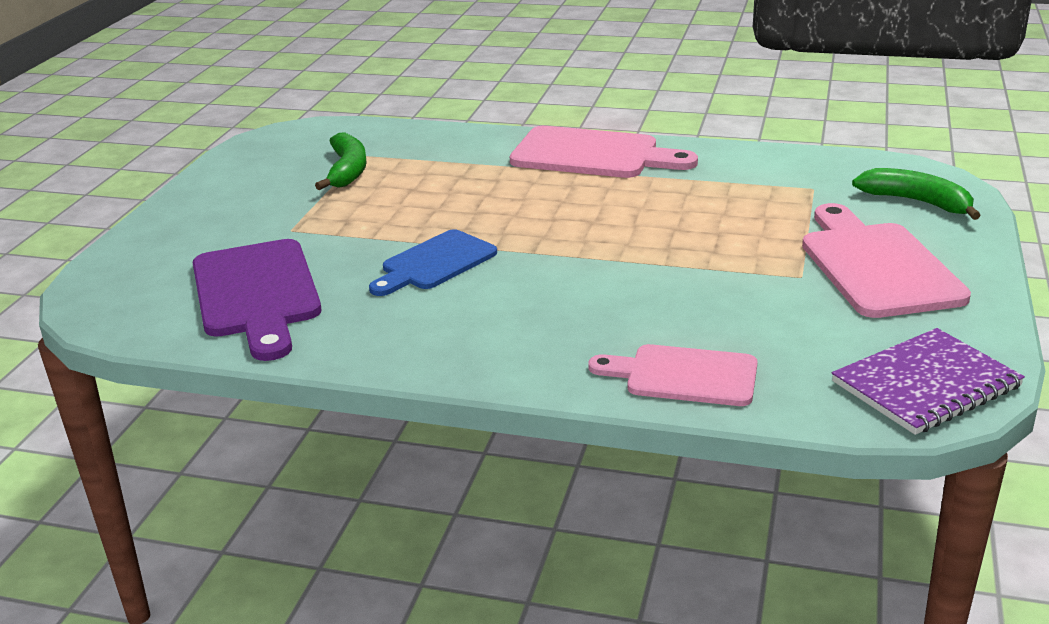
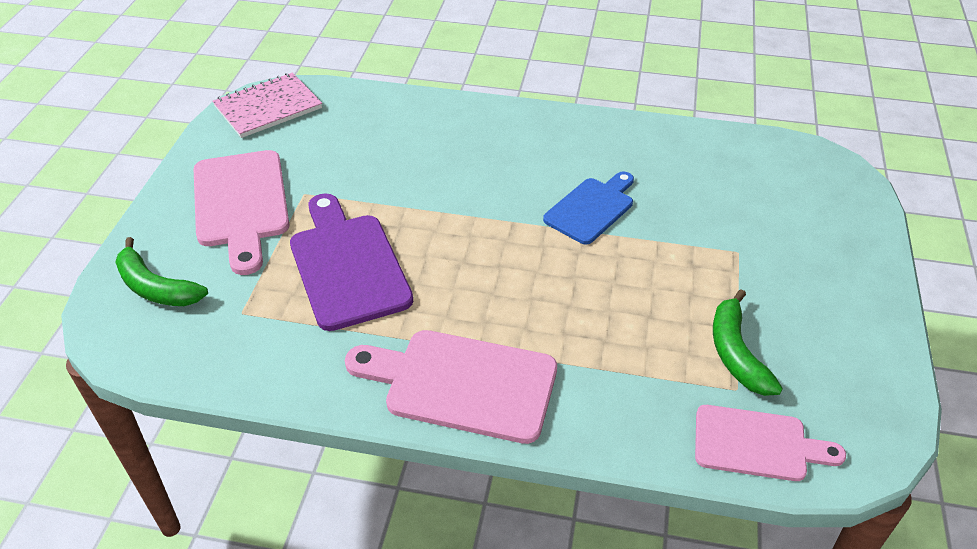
camera: 175 degrees right, 15 degrees up
purple cutting board [193,239,321,361] -> purple cutting board moved to [290,193,413,331]
pink cutting board [588,344,758,406] -> pink cutting board moved to [695,405,846,481]
purple notebook [832,328,1025,435] -> pink notebook [212,73,322,138]

